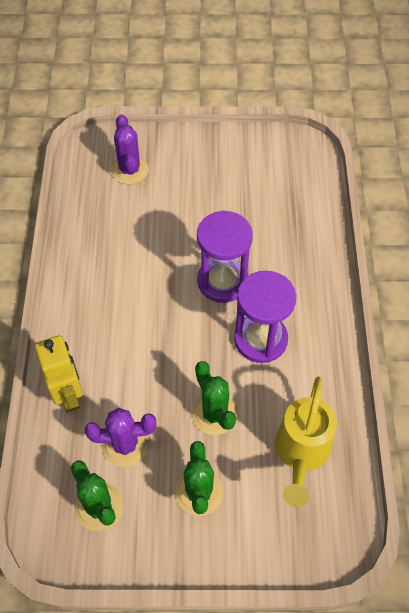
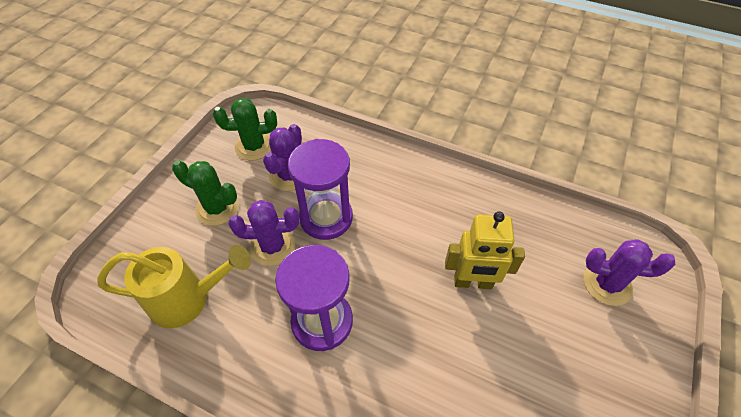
camera: 115 degrees right, 5 degrees down
yellow robot [35,335,83,412] -> yellow robot moved to [445,211,525,289]
green cactus [192,361,238,435] -> purple cactus [228,200,300,266]
purple hourglass [197,210,253,303] -> purple hourglass moved to [288,139,353,240]
yellow watering can [275,377,337,507] -> yellow watering can turned 135 degrees clockwise [97,245,251,328]

